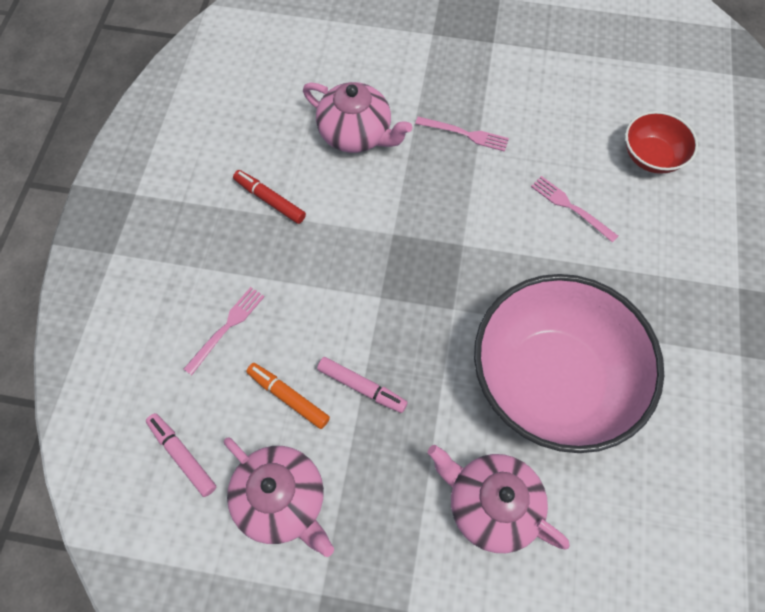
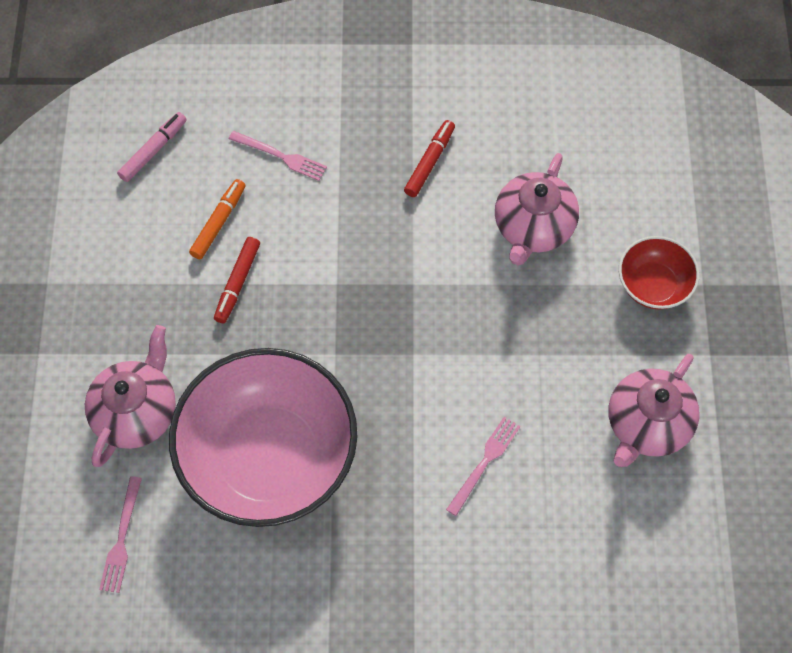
camera: 80 degrees right, 0 degrees up
pink teapot [224,438,334,557] -> pink teapot moved to [608,354,700,467]
pink marker [317,357,408,413] -> red marker [214,237,260,323]
pink fork [415,117,509,152] -> pink fork moved to [99,476,142,593]
red bowl [625,111,698,174] -> red bowl moved to [619,236,699,310]

